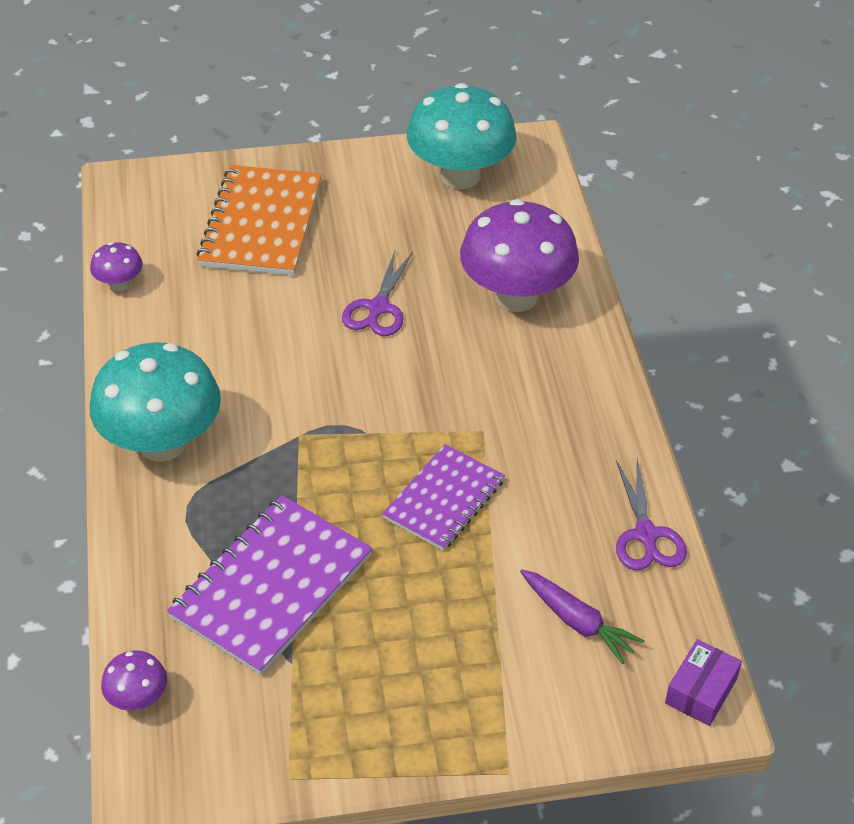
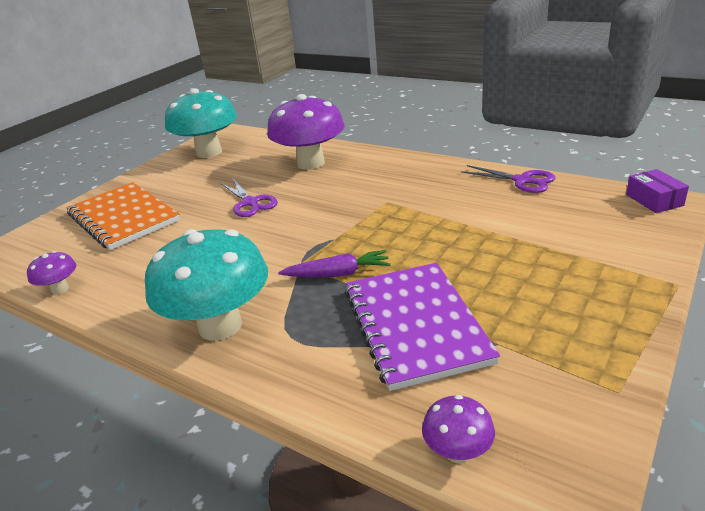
camera: 45 degrees left, 15 degrees down
purple notebook [382,444,505,551] -> none
purple carrot [520,569,645,664] -> purple carrot moved to [278,250,391,277]

